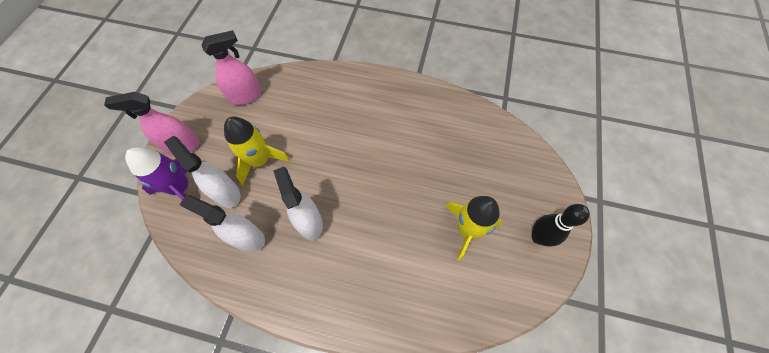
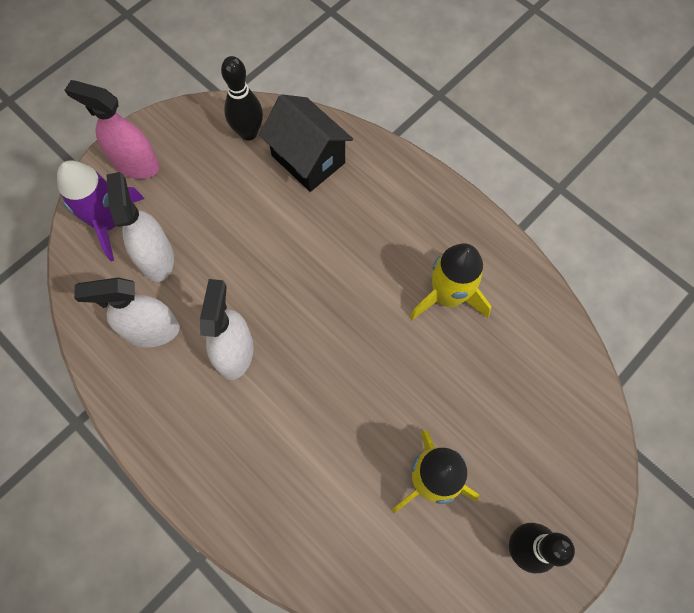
camera: 30 degrees right, 5 degrees up
white spray bottle [179,195,265,252] -> white spray bottle turned 60 degrees counterclockwise [74,278,180,347]
pink spray bottle [202,30,262,105] -> black bowling pin [221,56,263,141]
yellow rocket [224,117,290,185] -> yellow rocket moved to [410,243,491,320]
none -> black house [259,94,353,192]

